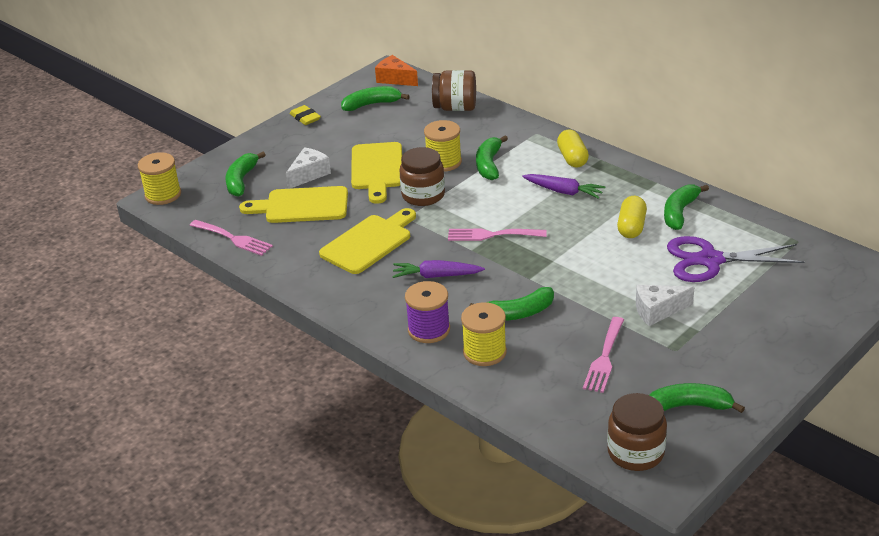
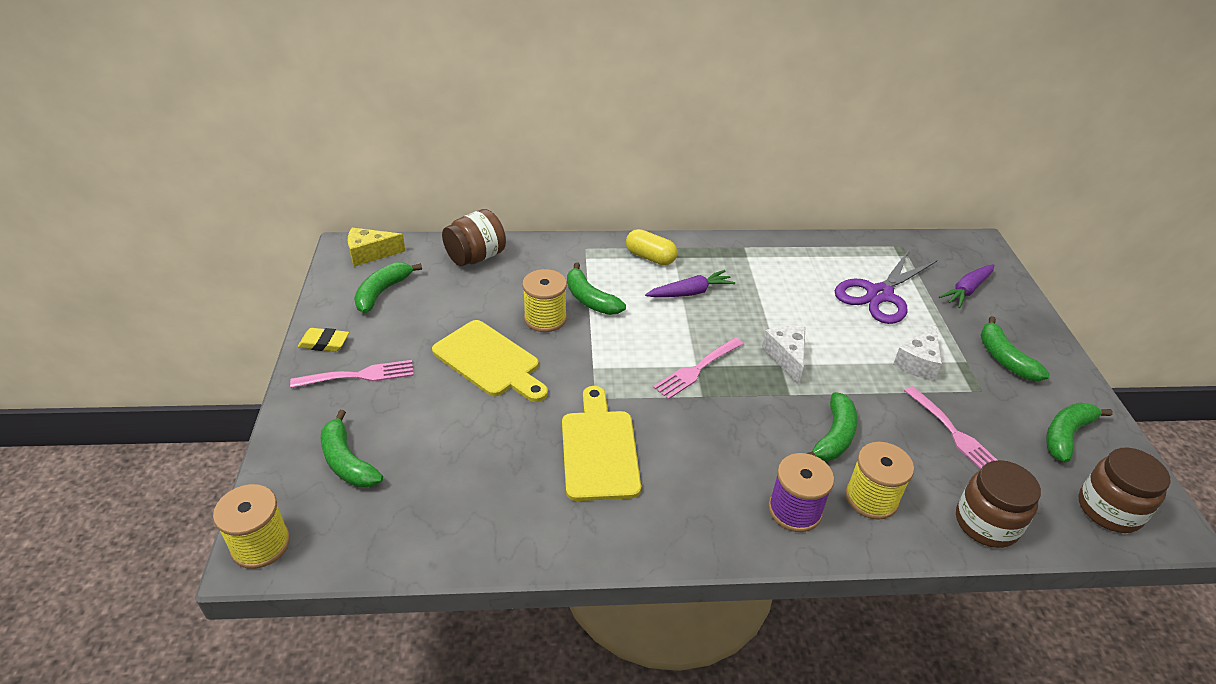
camera: 50 degrees left, 5 degrees up
pink fork [189,220,273,256] -> pink fork moved to [290,360,414,388]
yellow cutting board [239,186,348,223] -> none
white cheese [286,147,331,189] -> white cheese moved to [762,326,805,384]
orange cheese [375,55,418,86] -> yellow cheese [348,228,405,267]
purple carrot [392,260,485,278] -> purple carrot moved to [939,264,994,308]
brown jar [399,147,445,206] -> brown jar moved to [956,460,1041,548]
yellow capsule [617,196,647,238] -> none
green banana [664,184,709,230] -> green banana moved to [980,316,1050,381]

